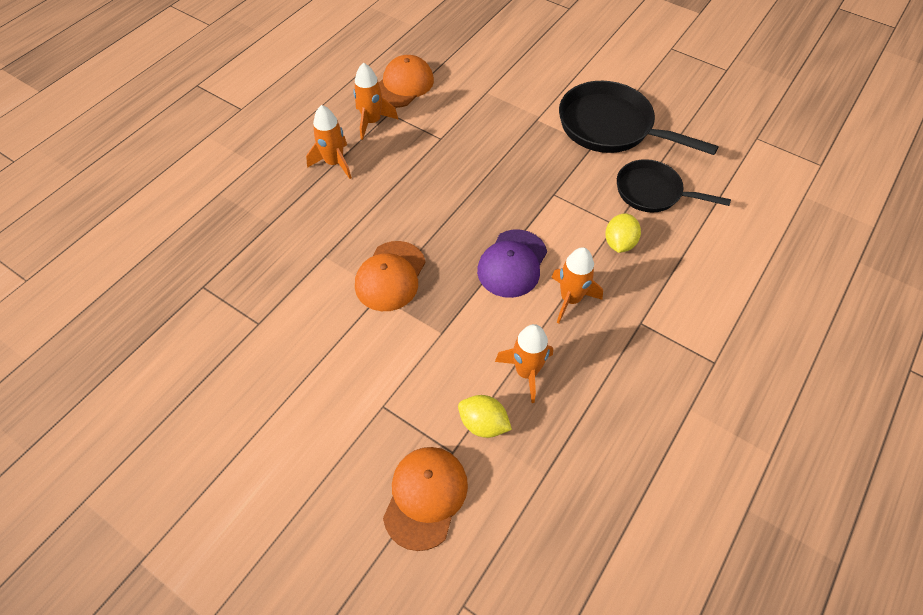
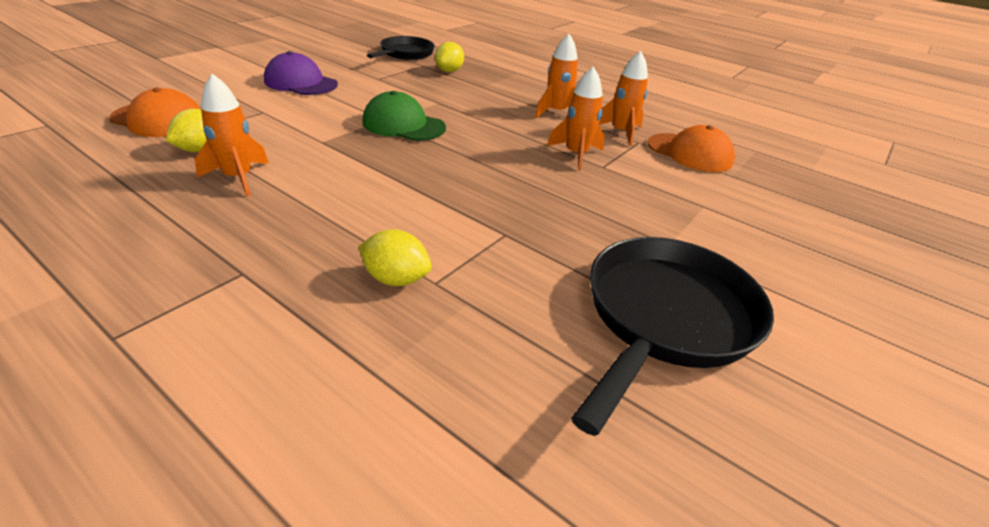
camera: 90 degrees right, 20 degrees down
orange cap [355,241,426,311] -> green cap [362,91,446,141]
purple cap [477,229,547,298] -> purple cap moved to [264,51,338,95]
orange rocket [551,247,603,323] -> orange rocket moved to [547,67,605,171]
black pan [617,159,731,212] -> black pan moved to [367,36,435,60]
none -> yellow lemon [435,42,464,72]

